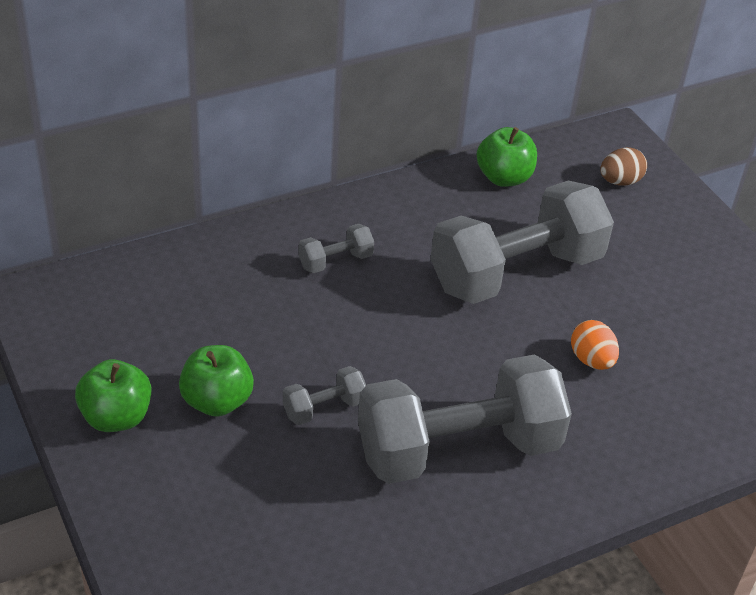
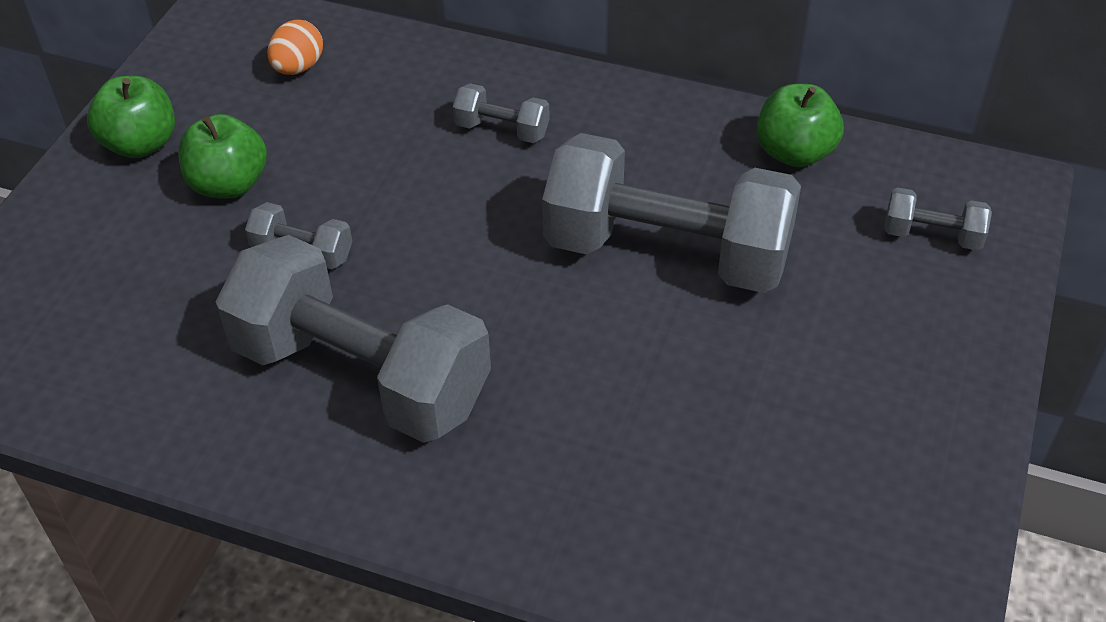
camera: 50 degrees right, 5 degrees up
orange egg [571,320,619,370] -> orange egg moved to [268,20,323,75]
brown egg [600,147,647,186] -> grey dumbbell [884,187,992,250]

